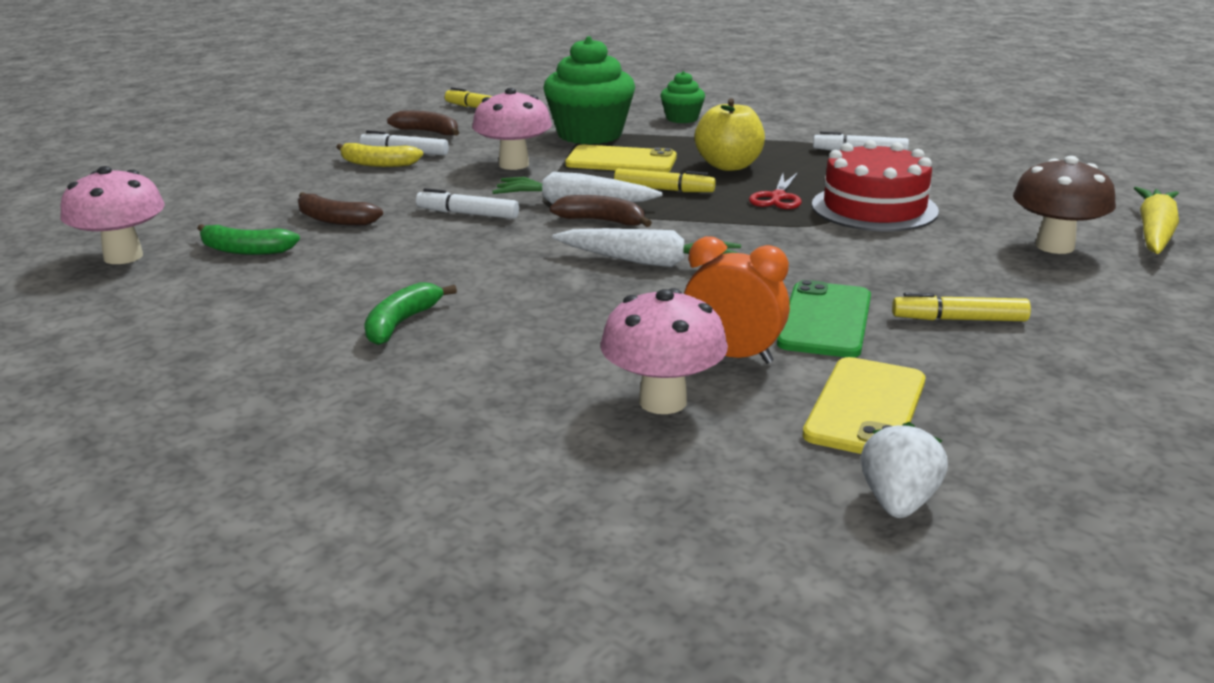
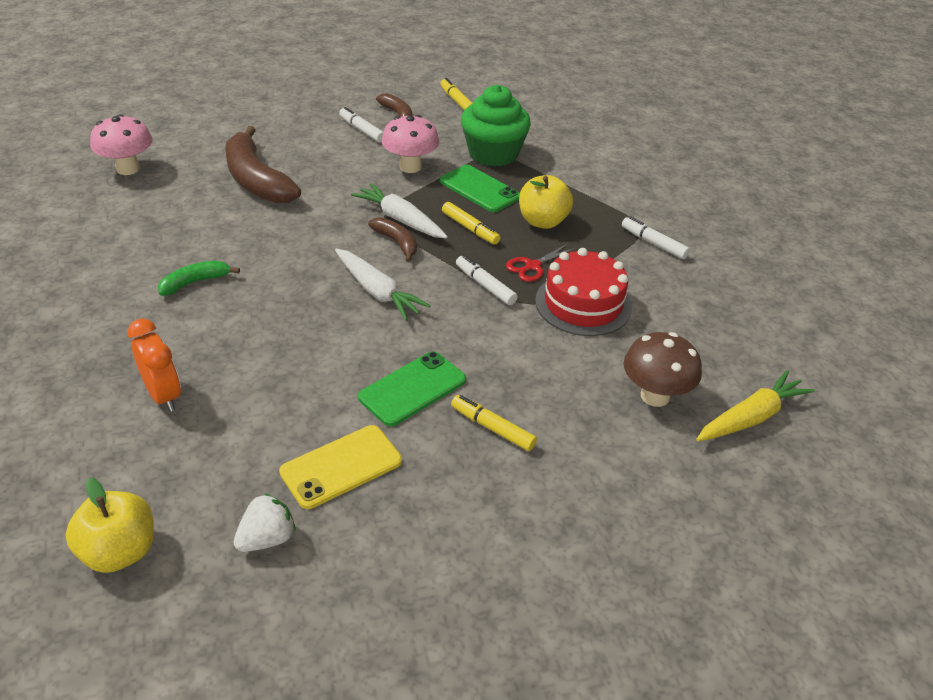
camera: 30 degrees right, 15 degrees up
green banana [197,224,300,255] -> none
brown banana [298,192,383,226] -> brown banana [225,126,301,203], size x1.98
yellow banana [337,143,423,167] -> none
white marker [416,188,519,219] -> white marker moved to [456,255,518,305]
yellow phone [565,145,677,172] -> green phone [440,165,520,212]
pink mushroom [600,288,728,414] -> none
green cupcake [661,71,705,123] -> none
orange clock [684,236,790,364] -> orange clock moved to [128,318,181,412]
none -> yellow apple [65,477,154,573]

